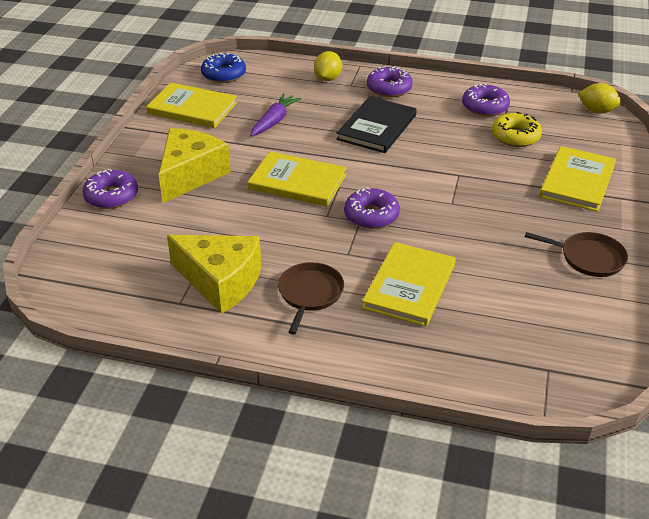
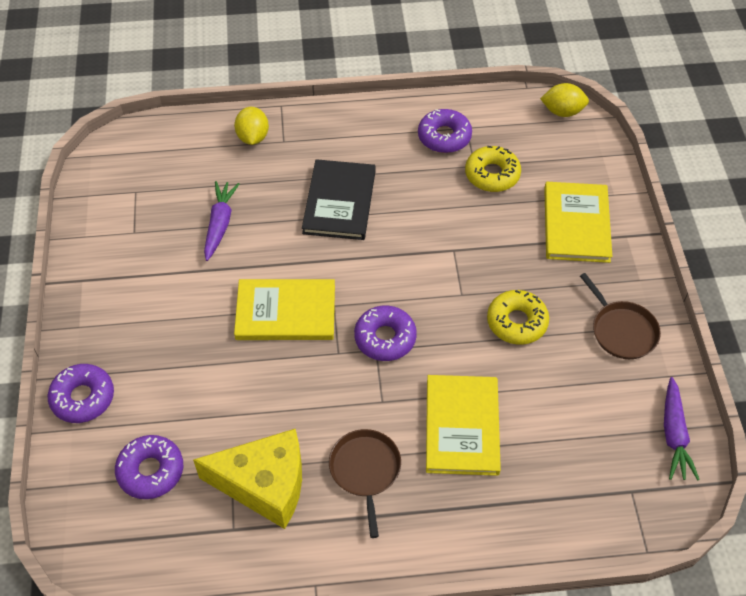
camera: 20 degrees left, 15 degrees up
yellow book [146,82,237,128] -> none
yellow cheese [159,128,231,203] -> none
blue donut [201,53,246,83] -> none
purple donut [367,66,413,97] -> purple donut moved to [115,435,183,499]
brown pan [525,232,628,277] -> brown pan turned 60 degrees clockwise [580,273,661,359]
none -> yellow donut [487,290,549,345]
none -> purple carrot [664,377,700,480]

